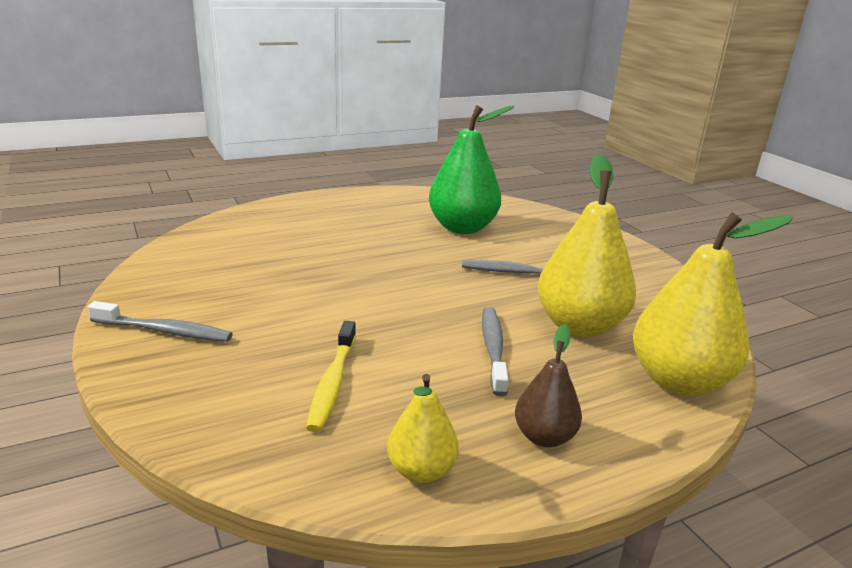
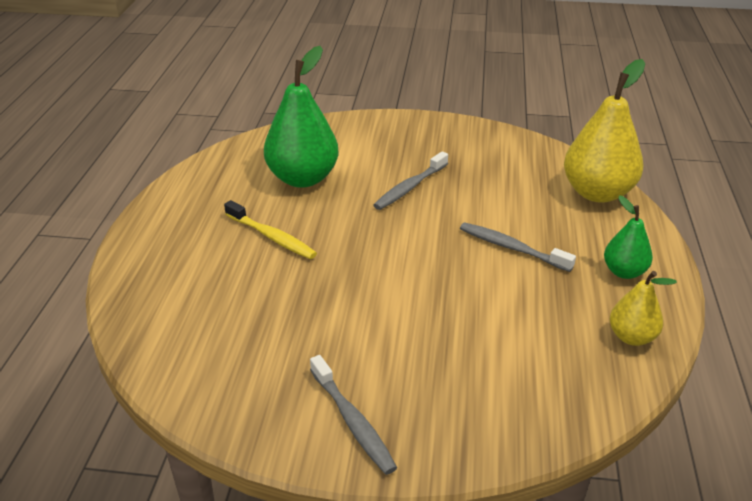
camera: 55 degrees left, 10 degrees up
grey toothbrush [88,301,233,342] -> grey toothbrush turned 105 degrees clockwise [310,355,397,475]
yellow toothbrush [306,321,356,432] -> yellow toothbrush moved to [224,200,317,259]
brown pear [515,324,582,447] -> green pear [604,195,653,279]
yellow pear [537,154,636,337] -> none

